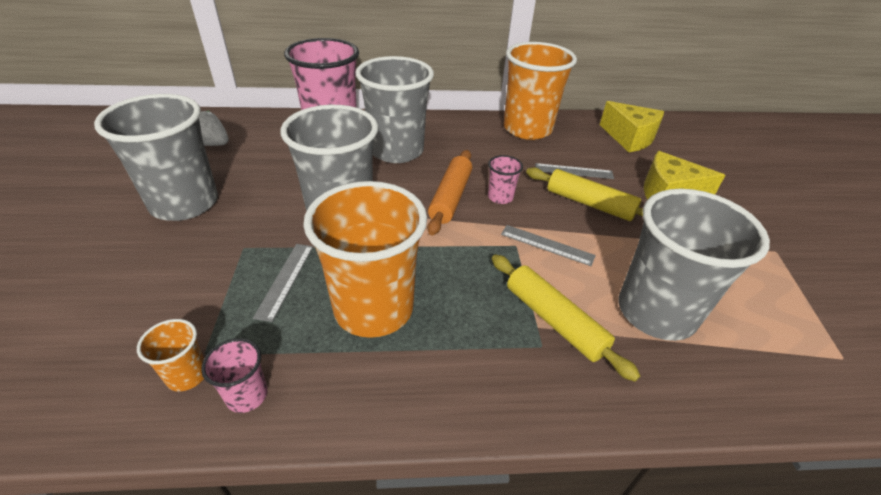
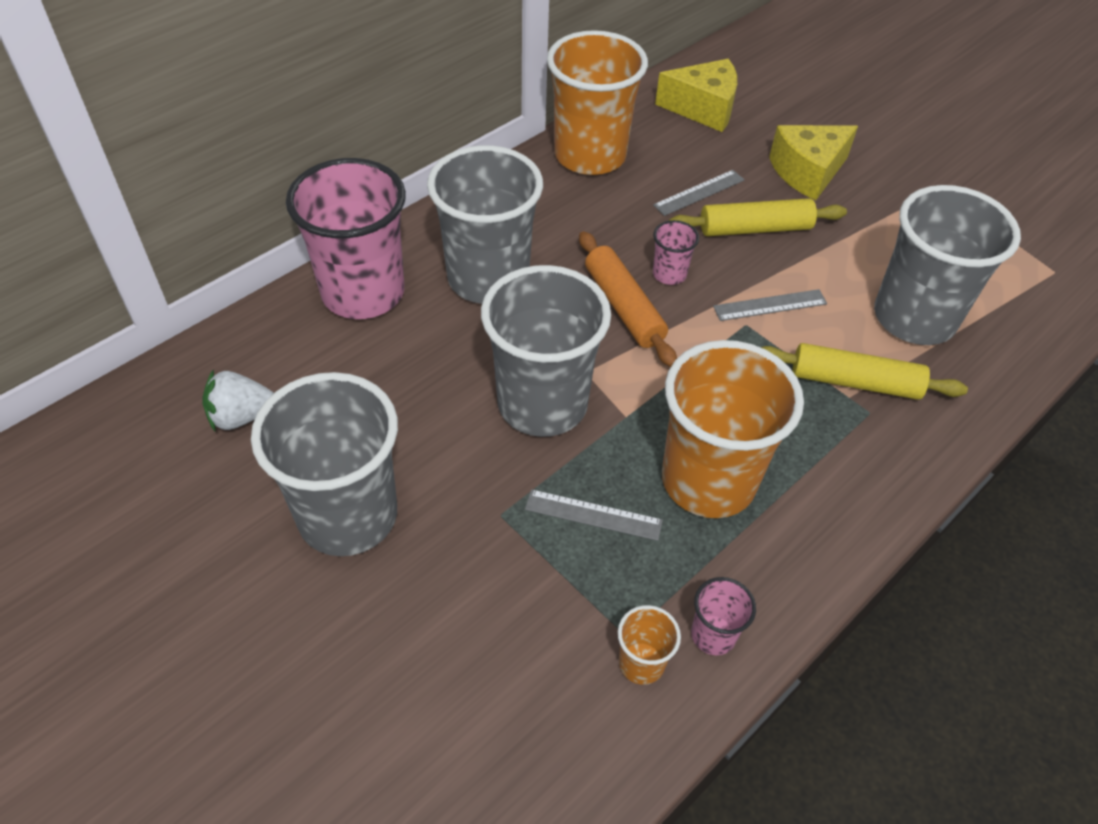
camera: 40 degrees left, 10 degrees up
grey ruler [253,244,313,322] -> grey ruler turned 45 degrees counterclockwise [525,489,663,541]

